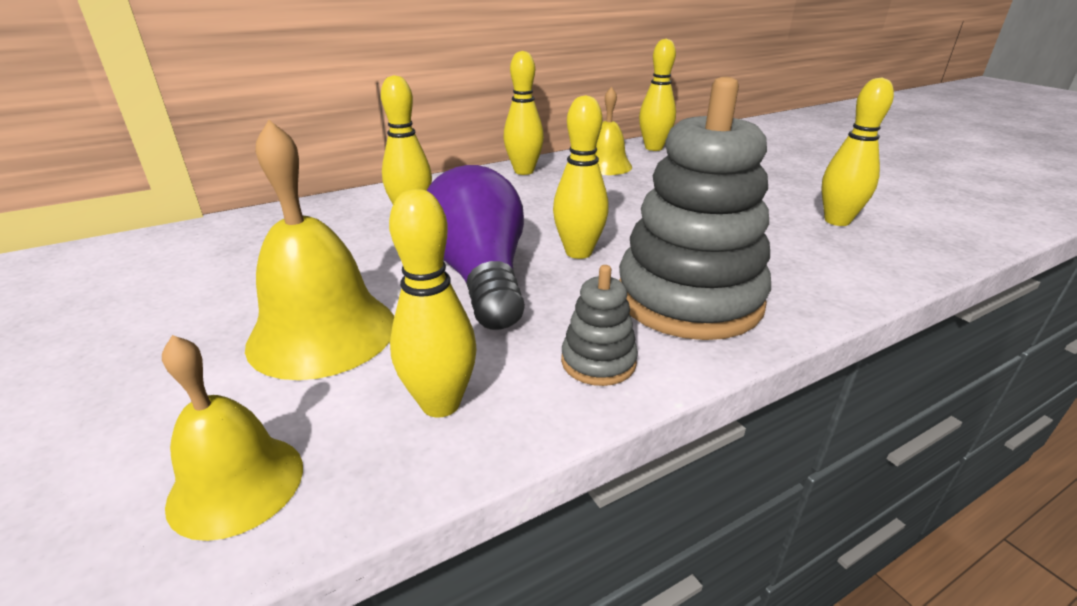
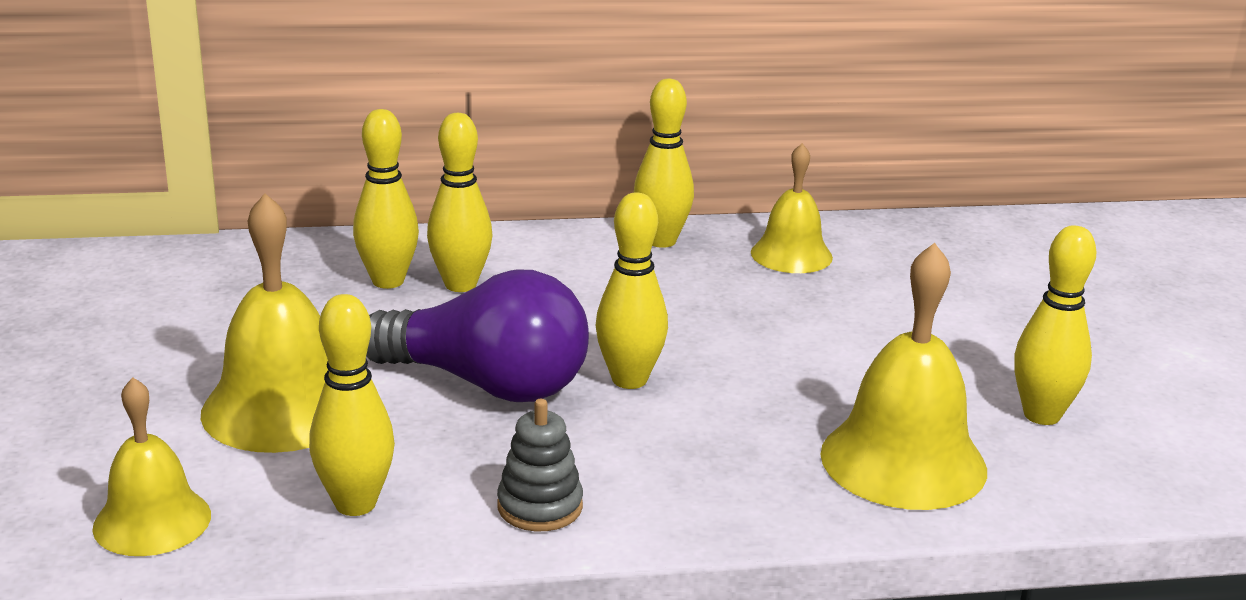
camera: 20 degrees right, 5 degrees down
purple light bulb [427,165,525,330] -> purple light bulb turned 105 degrees clockwise [366,269,589,402]
grey stacking toy [619,77,771,340] -> none
yellow bowling pin [639,39,676,151] -> yellow bowling pin moved to [353,109,419,289]
none -> yellow bell [820,243,987,510]

